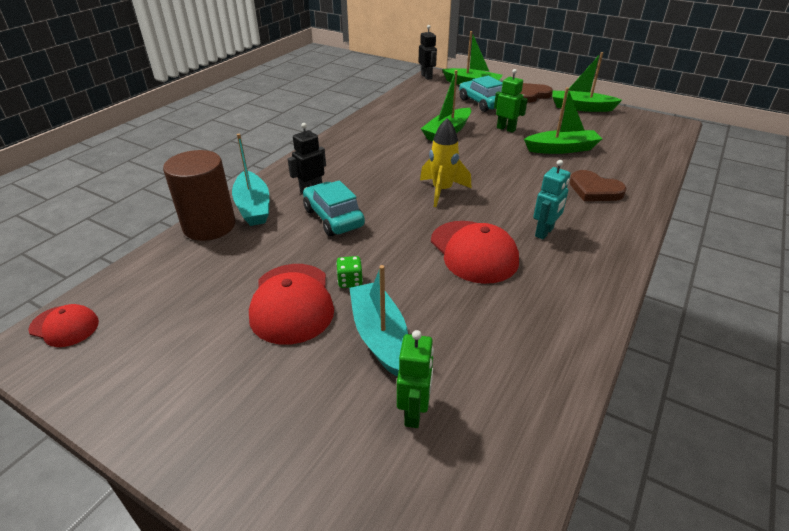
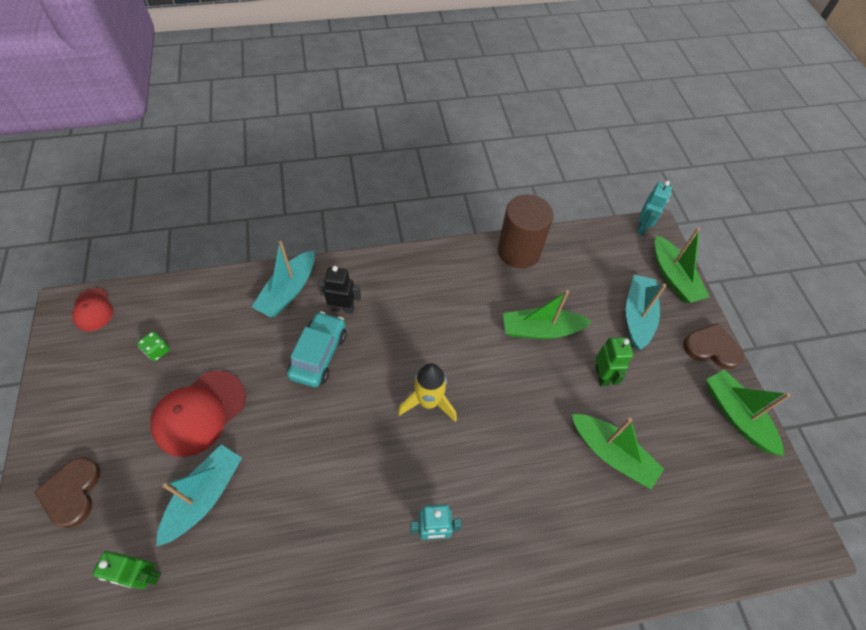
camera: 45 degrees right, 20 degrees up
brown cylinder [163,150,236,241] -> brown cylinder moved to [498,194,554,269]
green dice [336,256,363,288] -> green dice moved to [137,331,170,361]
green robot [397,330,434,428] -> green robot turned 45 degrees clockwise [93,551,161,589]
black robot [419,25,437,80] -> turquoise robot [637,181,672,235]
red cap [431,221,519,284] -> none
turquoise car [459,76,503,112] -> turquoise boat [626,275,667,350]
brown heart [569,170,627,201] -> brown heart moved to [34,457,100,528]

